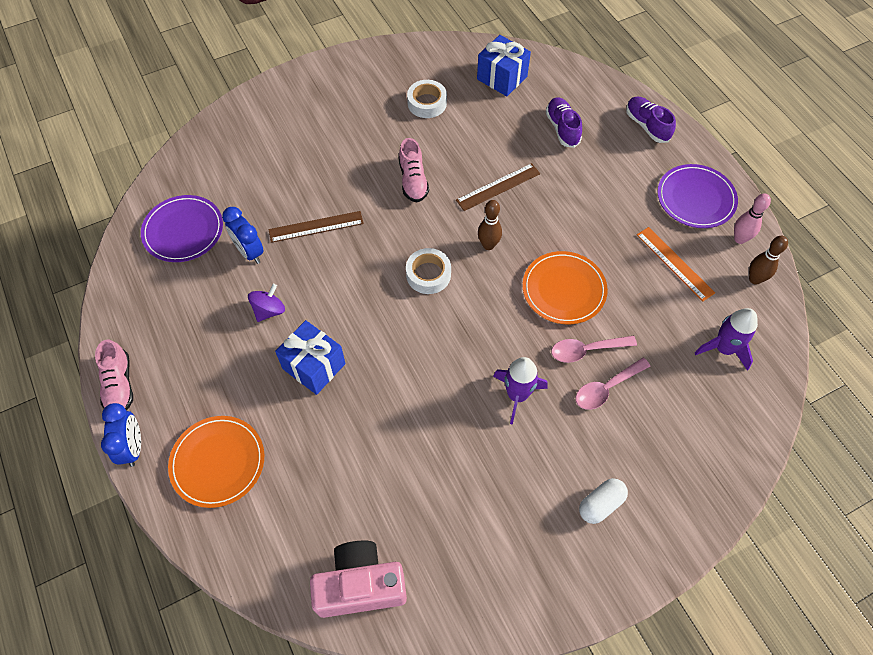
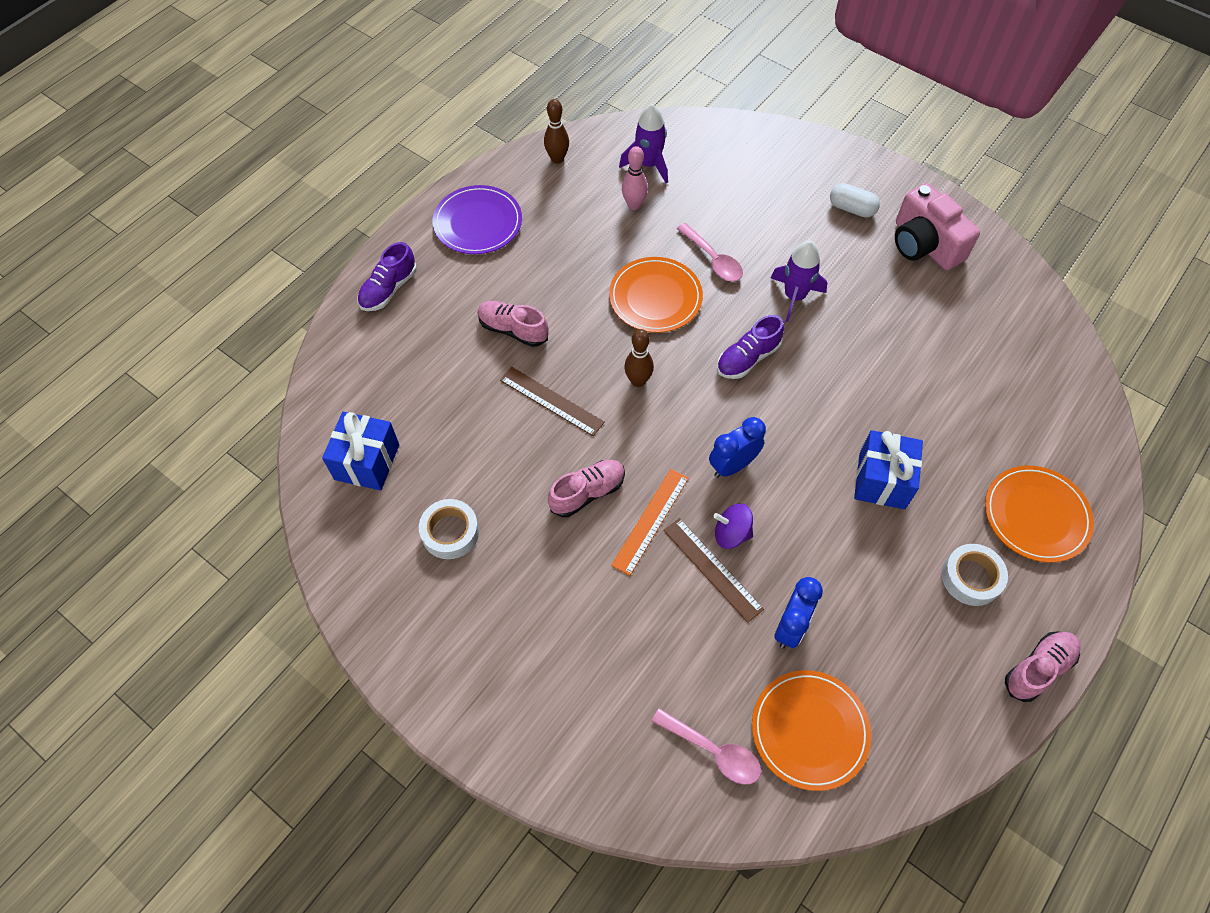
camera: 115 degrees left, 0 degrees up
blue clock [101,403,141,467] -> blue clock moved to [709,417,766,478]
purple plate [141,195,223,262] -> orange plate [752,670,871,791]
purple spinning top [248,284,285,322] -> purple spinning top moved to [713,503,753,549]
pink camera [310,541,407,618] -> pink camera moved to [895,183,980,270]
white tape [406,248,451,294] -> white tape moved to [942,544,1008,606]
purple shoe [546,98,582,148] -> purple shoe moved to [717,315,784,379]
pink spoon [576,358,650,410] -> pink spoon moved to [652,708,761,785]
orange ruler [637,227,715,301] -> orange ruler moved to [611,469,689,576]
pink bowling pin [734,193,771,244] -> pink bowling pin moved to [622,146,648,210]
none -> pink shoe [478,301,549,347]

